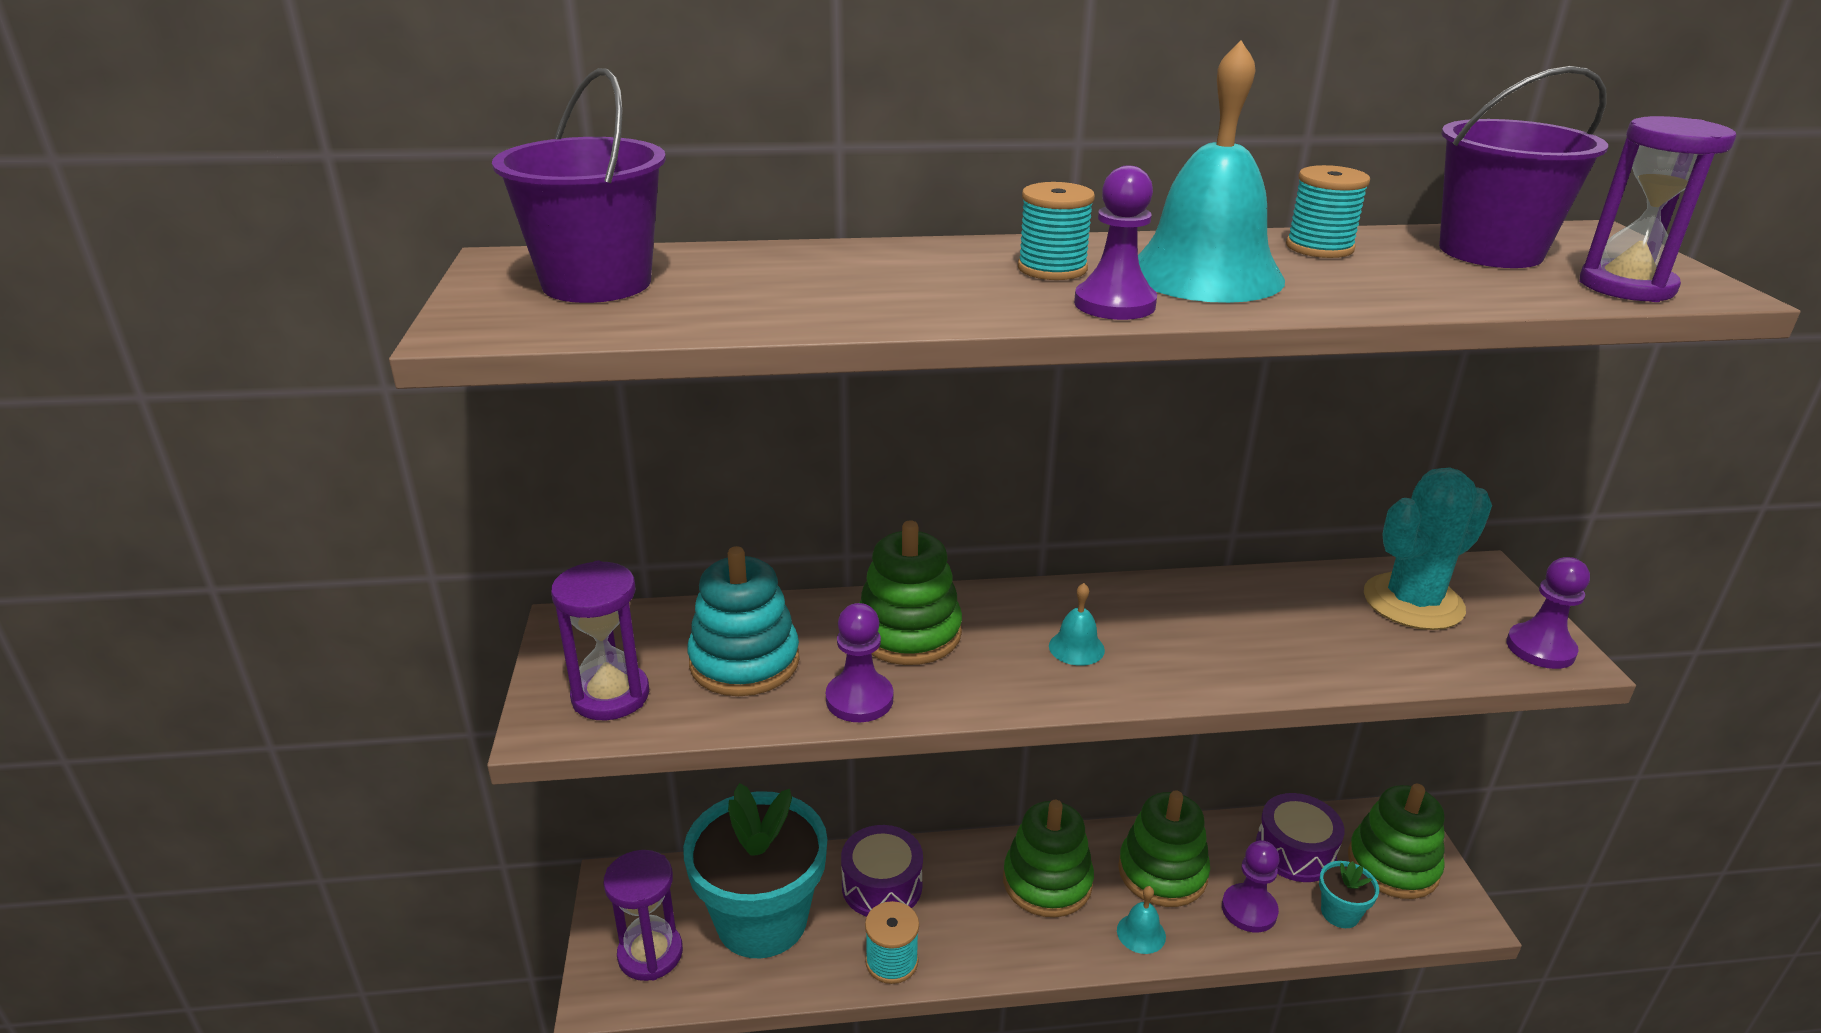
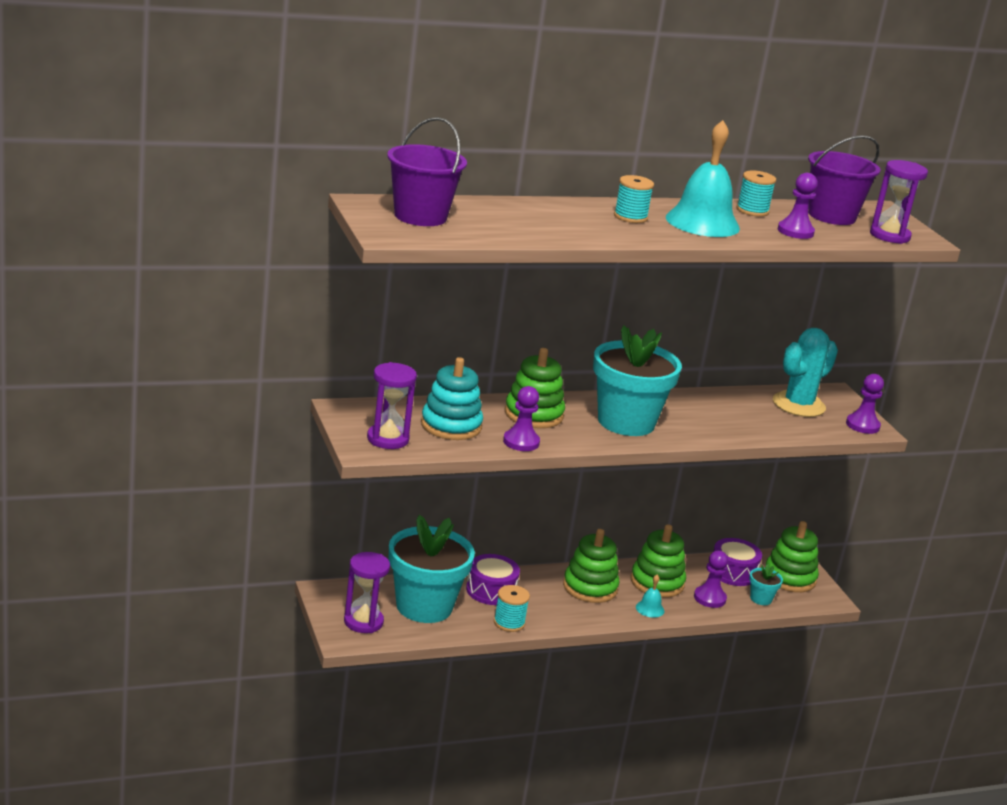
camera: 15 degrees left, 5 degrees down
turquoise bell [1049,583,1105,666] -> turquoise flower pot [593,325,682,436]
purple pawn [1074,166,1157,320] -> purple pawn moved to [778,173,818,239]

